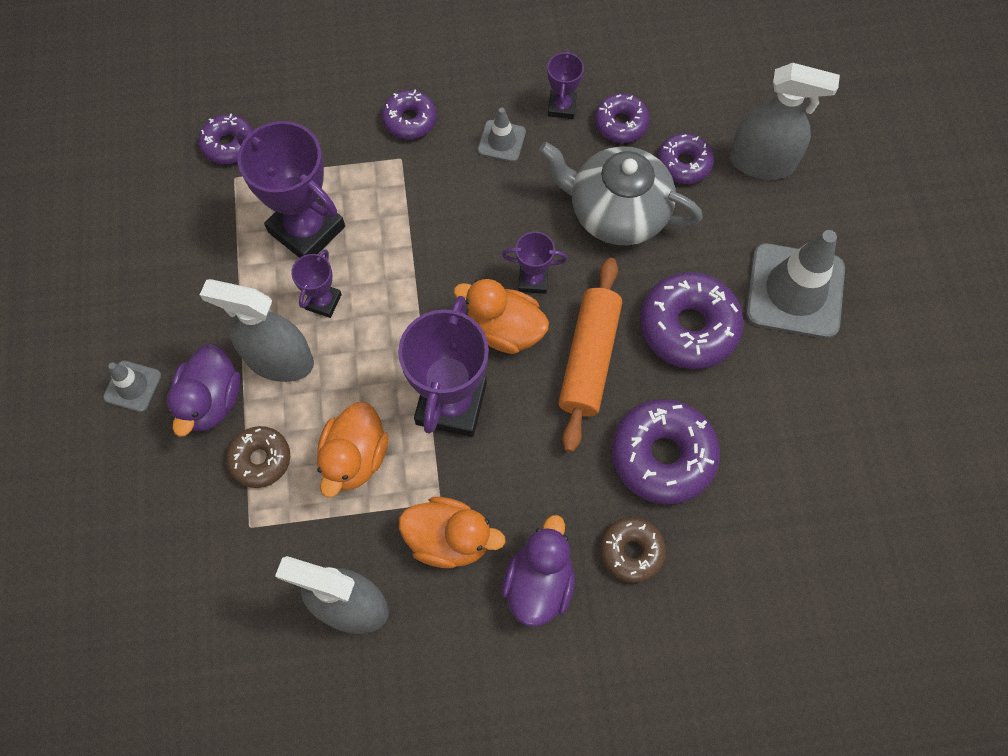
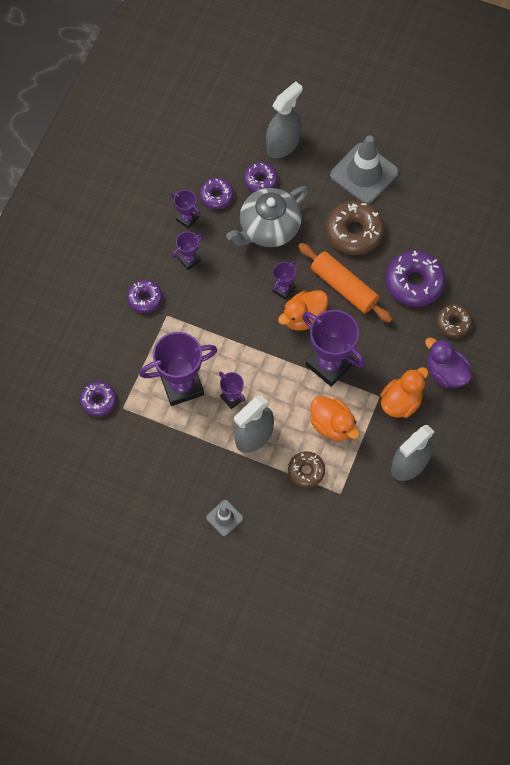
camera: 60 degrees left, 0 degrees up
purple duck [166,344,241,437] -> none
grey traffic cone [478,107,526,162] -> purple trophy [172,231,203,270]
purple donut [640,272,744,369] -> brown donut [326,200,384,255]

